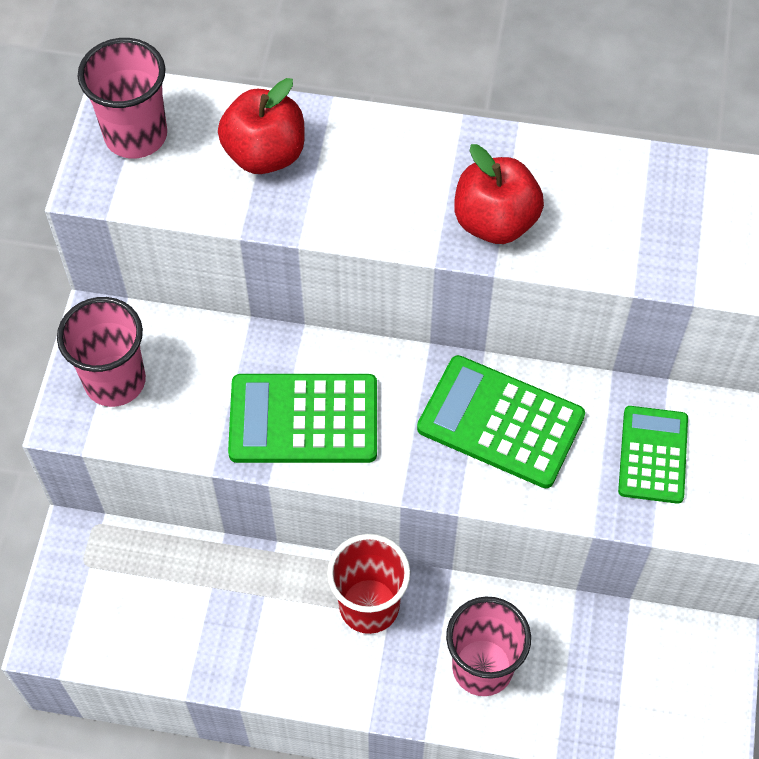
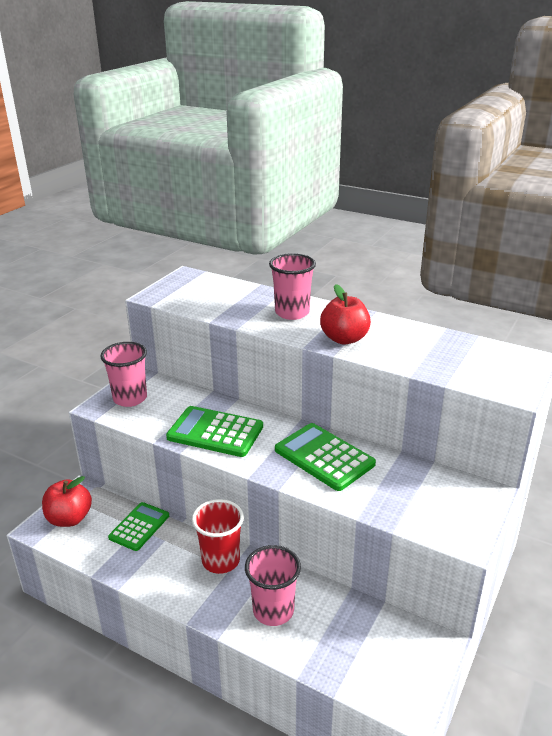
camera: 20 degrees right, 30 degrees down
pink cup [78,38,167,159] -> pink cup moved to [269,253,316,320]
red apple [218,78,305,174] -> red apple moved to [42,476,92,527]
green calculator [618,406,688,504] -> green calculator moved to [108,502,169,551]

